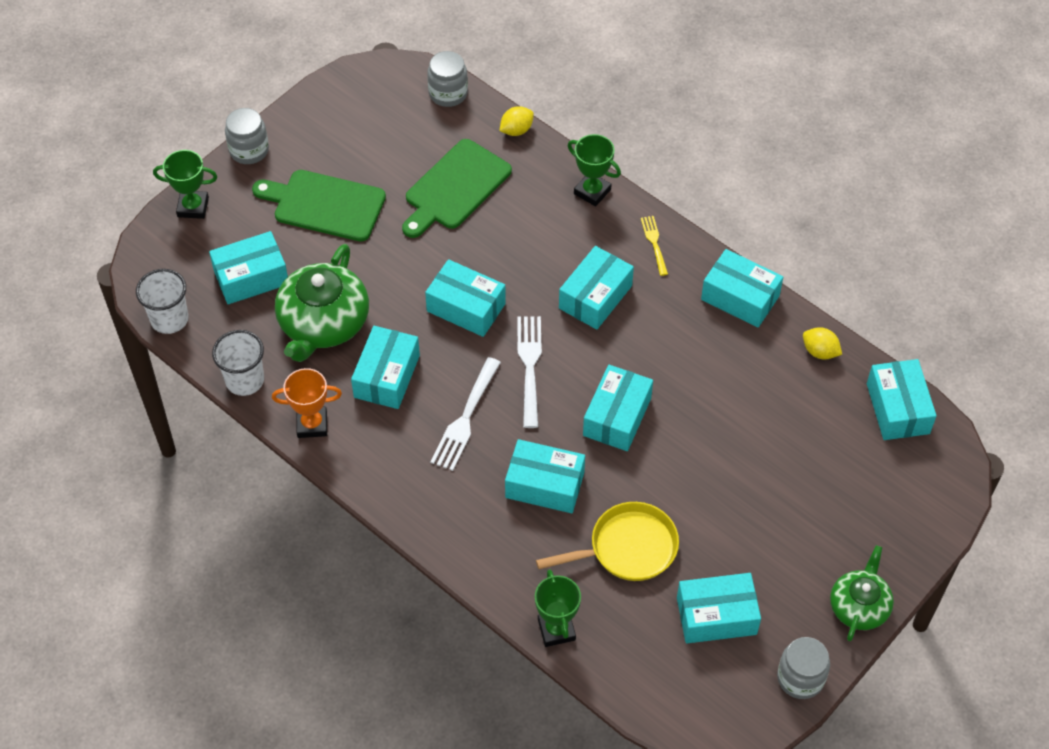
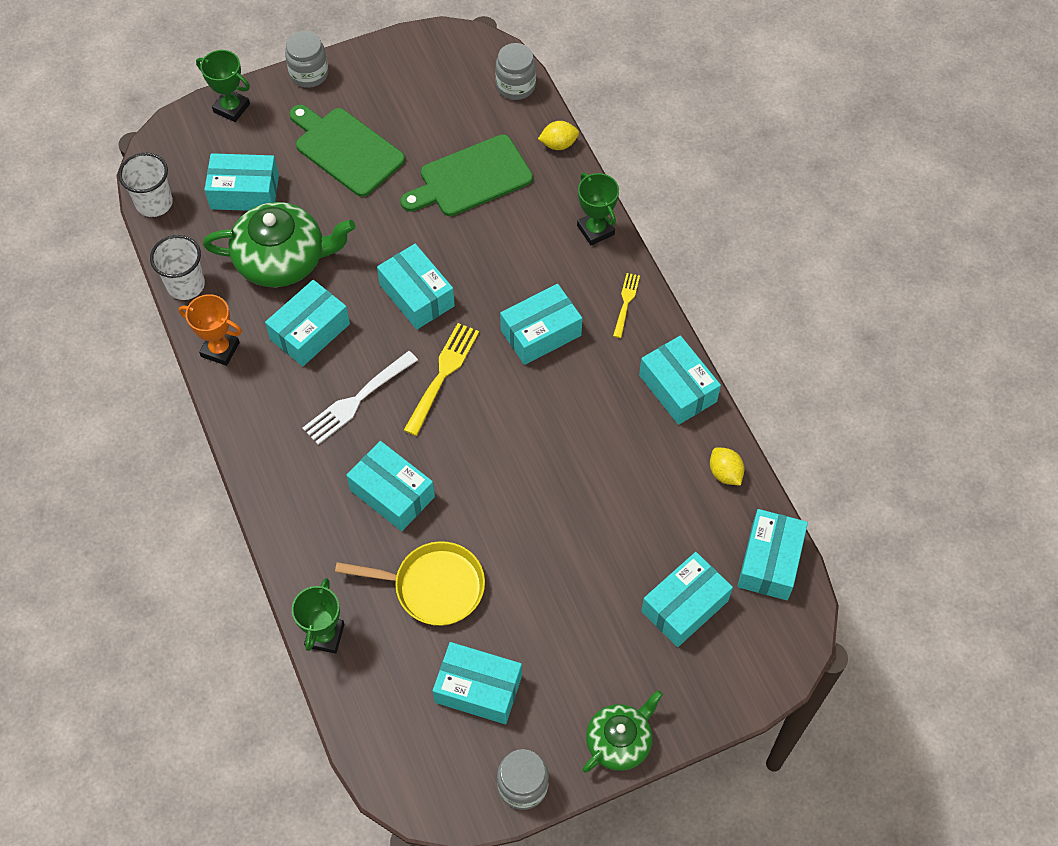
camera: 25 degrees right, 5 degrees up
green teapot [275,244,369,362] -> green teapot turned 135 degrees counterclockwise [203,202,355,287]
white fork [517,316,542,428] -> yellow fork [404,323,479,436]
turquoise box [583,365,653,451] -> turquoise box moved to [641,552,733,647]

